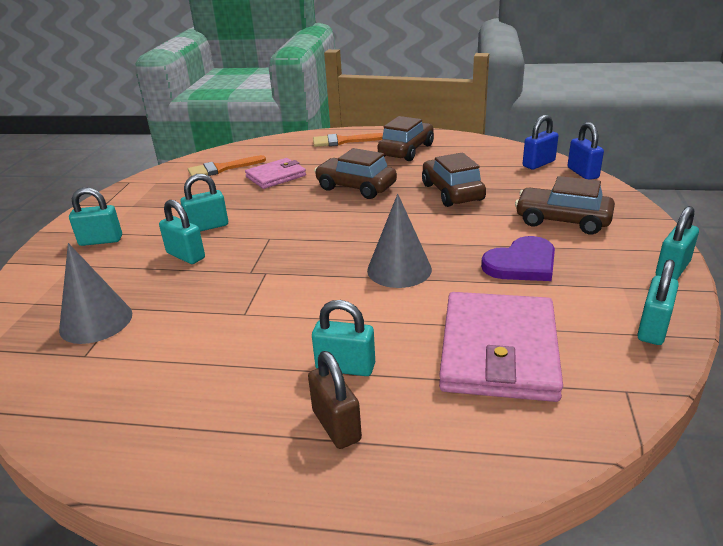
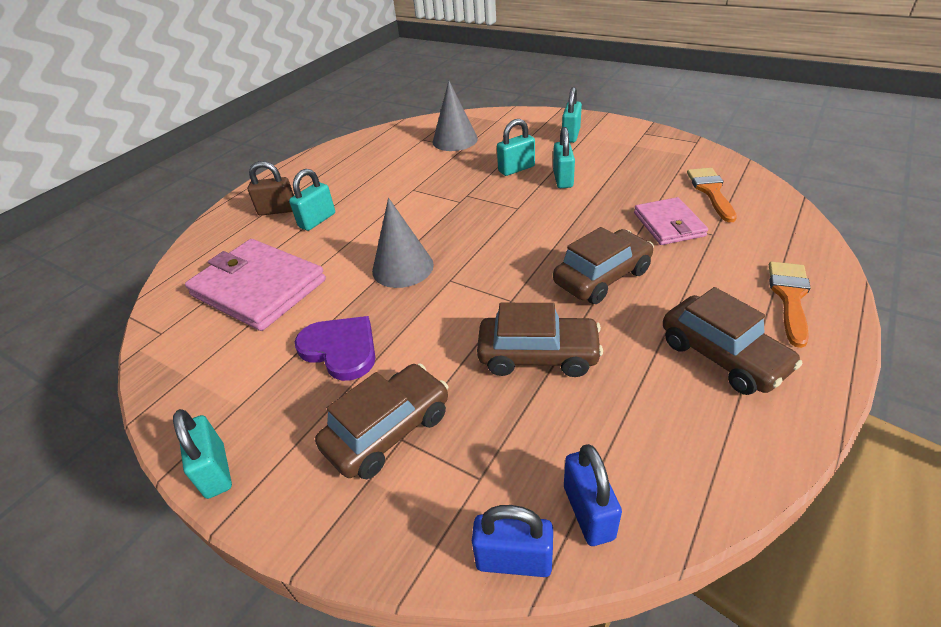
camera: 115 degrees right, 10 degrees up
purple heart [481,236,555,281] -> purple heart turned 135 degrees clockwise [295,316,376,381]
turquoise padlock [637,259,679,345] -> none

